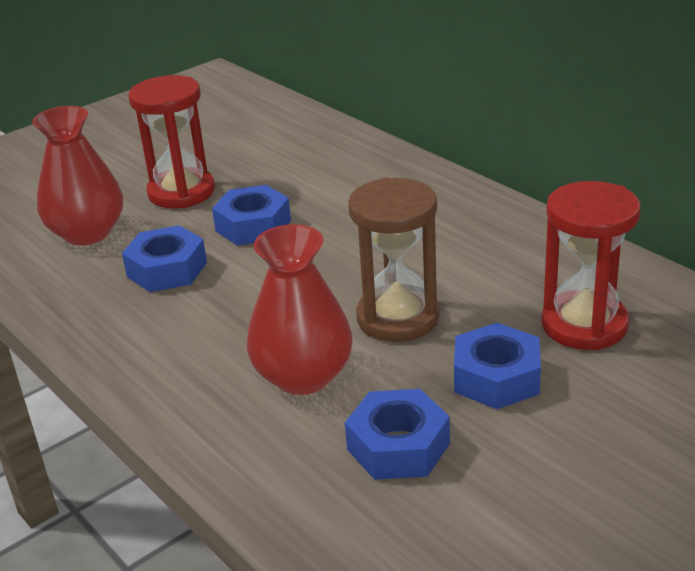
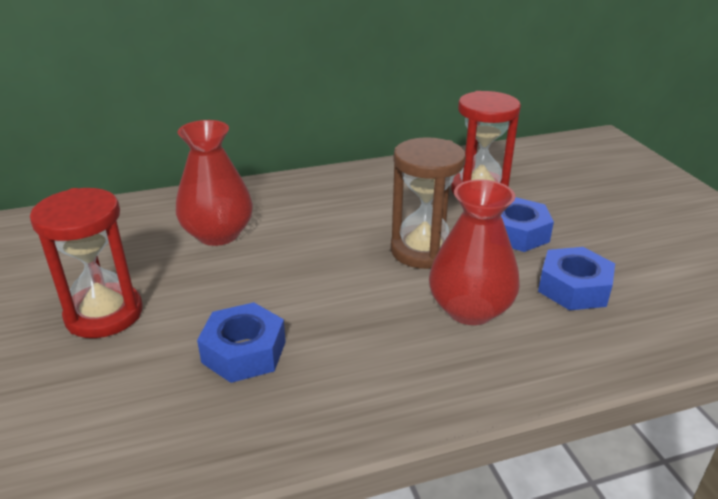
camera: 70 degrees left, 0 degrees up
red vase [32,106,123,245] -> red vase moved to [176,120,253,246]
blue nut [212,185,291,246] -> none

